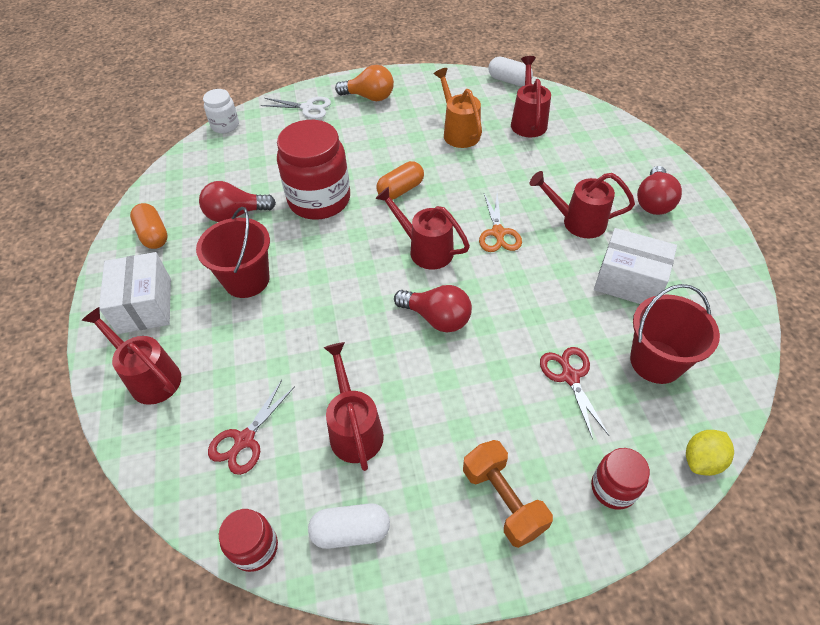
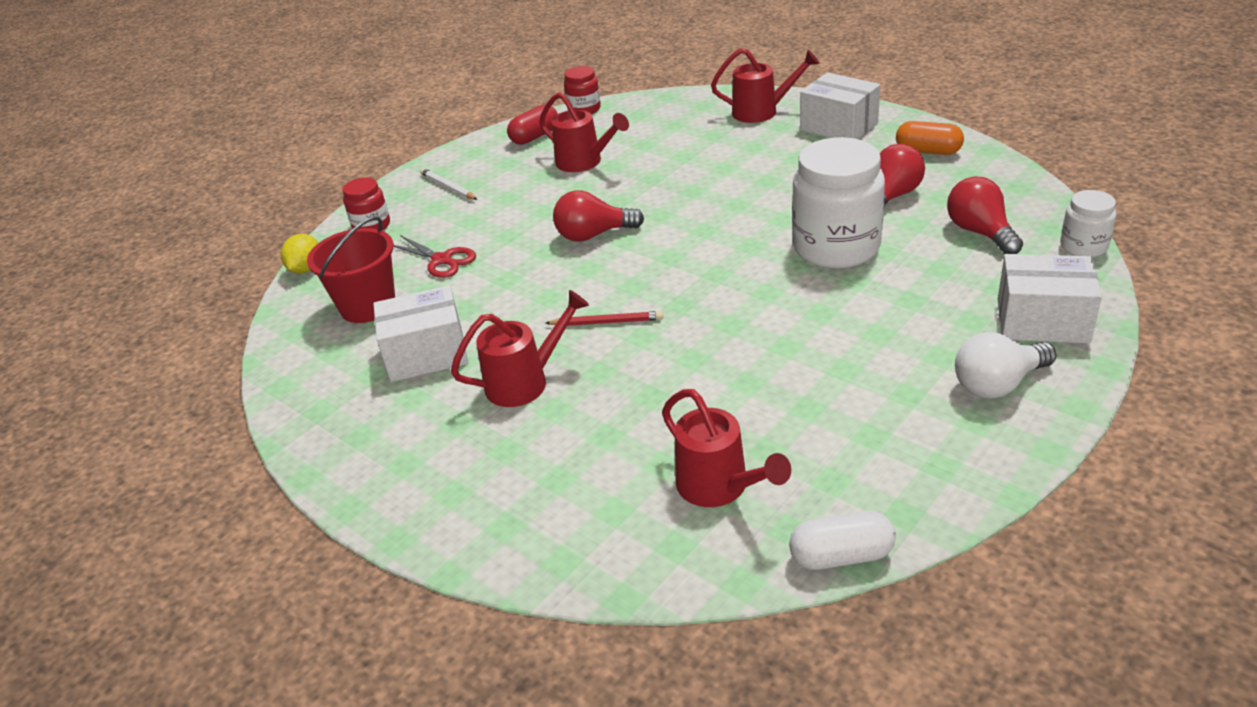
camera: 145 degrees right, 15 degrees down
red bucket [196,207,270,298] -> none
red scissors [208,380,295,475] -> none
white scissors [261,97,331,119] -> white box [998,254,1102,344]
red jar [277,120,350,220] -> white jar [792,137,885,269]
white capsule [308,503,390,549] -> red capsule [507,104,558,145]
orange light bulb [335,65,394,101] -> white light bulb [955,332,1056,399]
red watering can [375,187,470,269] -> none
orange capsule [376,161,424,200] -> none
orange watering can [434,68,482,148] -> none
orange dumbbell [463,440,553,548] -> white pencil [420,168,478,200]
orange scissors [479,194,522,252] -> red pencil [545,311,663,326]
red light bulb [637,166,682,215] -> red light bulb moved to [947,177,1023,254]

